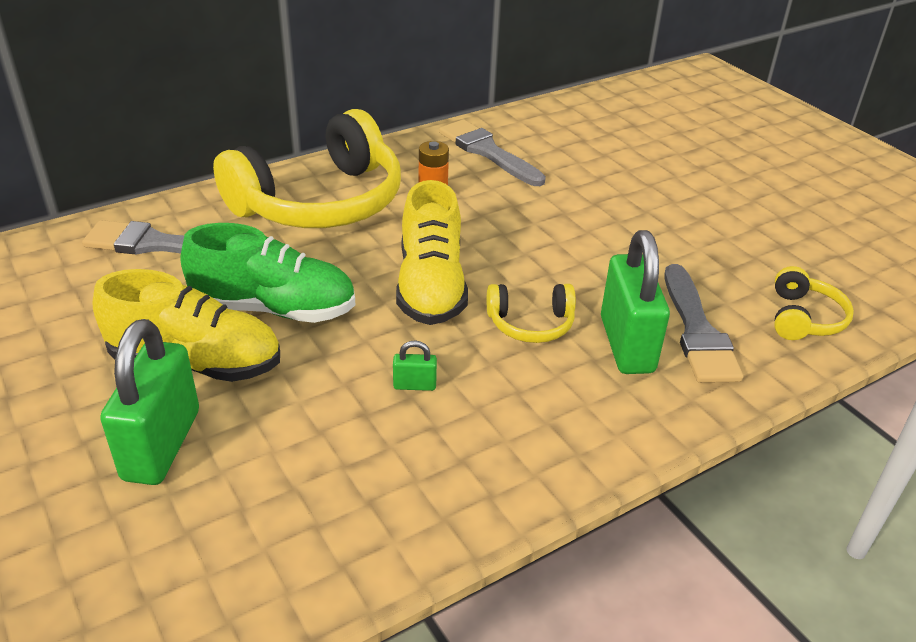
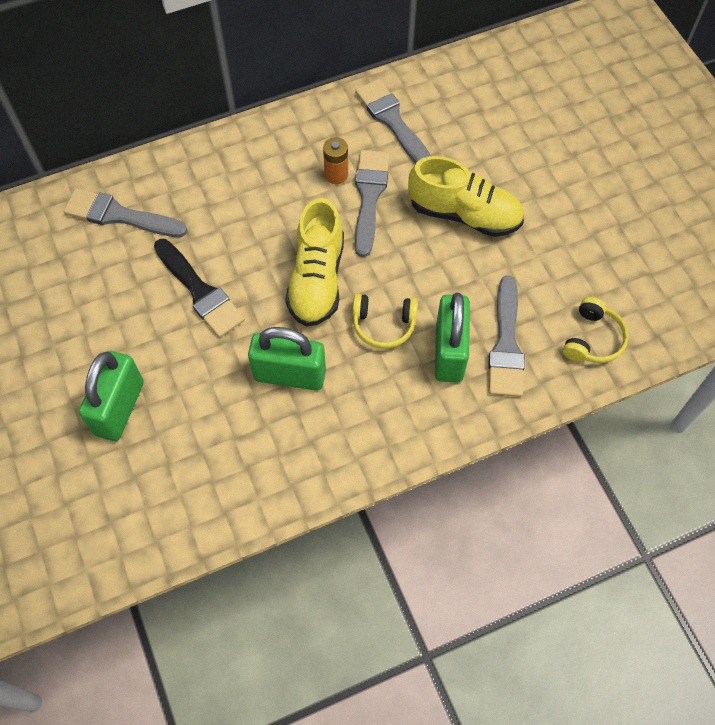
camera: 10 degrees right, 25 degrees up
yellow shoe [92,269,280,382] -> yellow shoe moved to [408,156,524,237]
green shoe [181,223,356,323] -> black brush [154,239,245,337]
yellow headphones [213,109,401,228] -> none
green padlock [393,341,437,391] -> green padlock [248,327,326,391], size x2.39
none -> grey brush [355,150,390,257]

